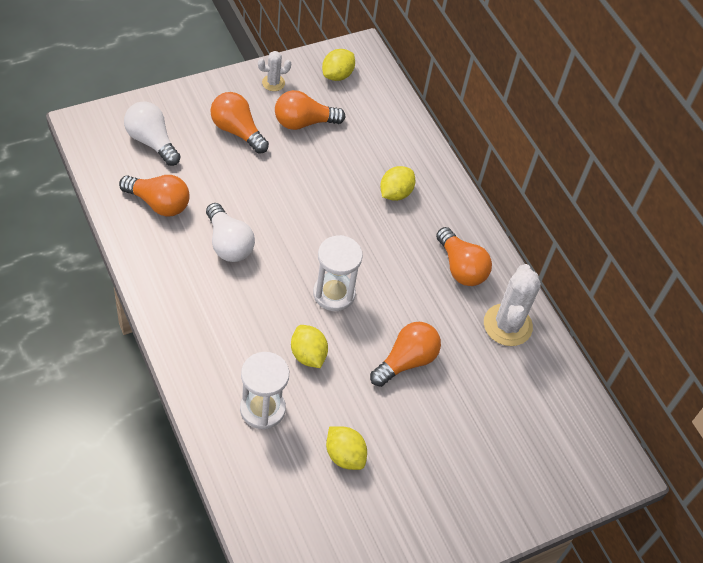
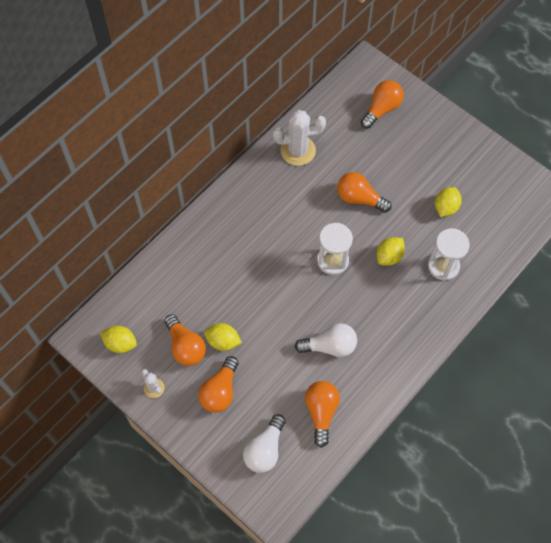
camera: 105 degrees left, 10 degrees up
white light bulb [206,203,255,262] -> white light bulb turned 45 degrees clockwise [295,323,357,357]
yellow lemon [380,166,415,201] -> yellow lemon moved to [204,323,242,351]
orange light bulb [436,227,492,286] -> orange light bulb moved to [361,80,404,129]

